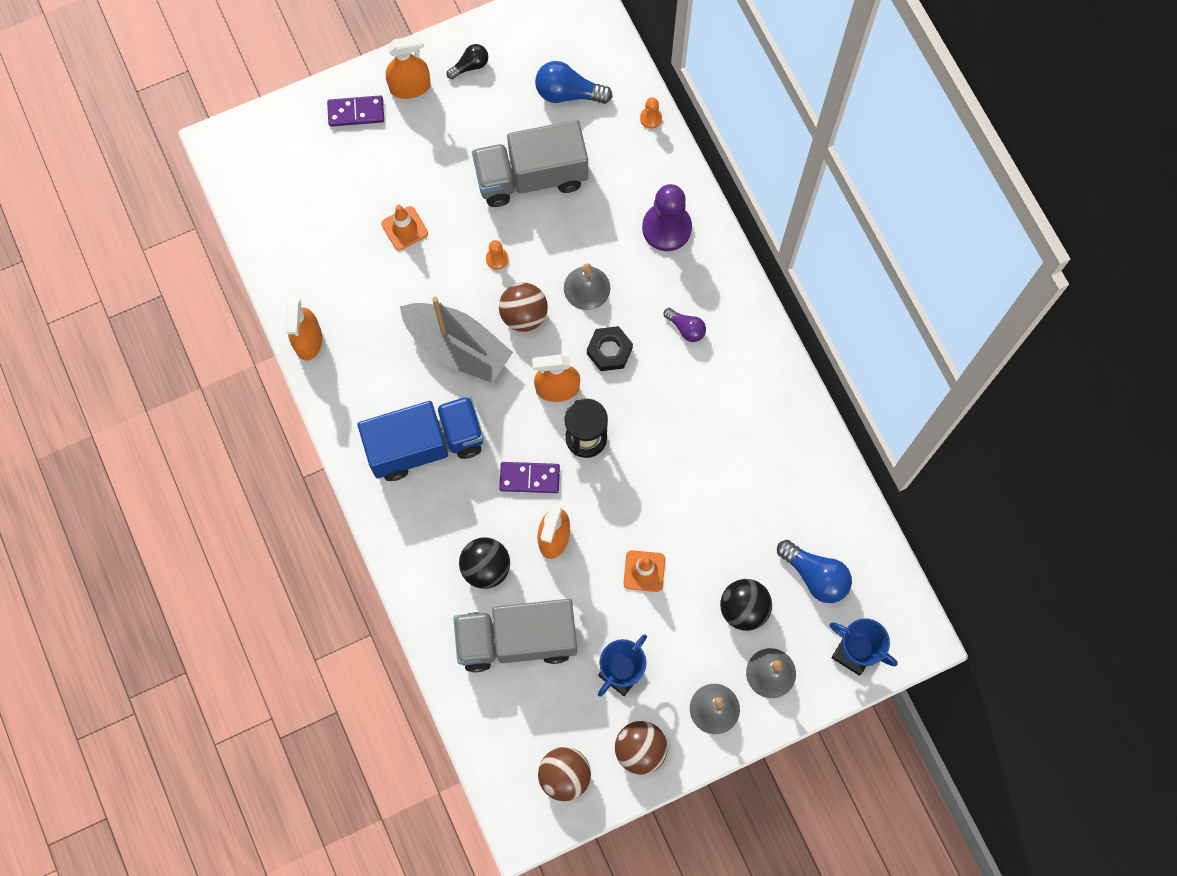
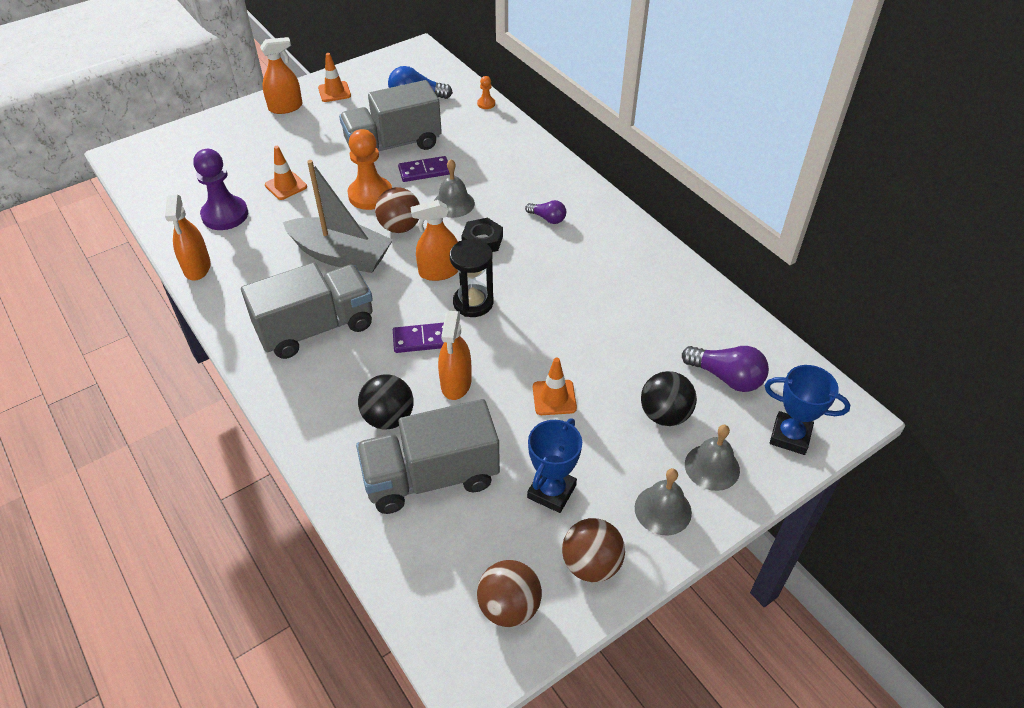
camera: 10 degrees left, 25 degrees down
purple domino [327,96,384,127] -> purple domino moved to [398,156,450,182]
blue truck [358,396,484,481] -> grey truck [241,262,373,359]
black light bulb [447,44,488,79] -> orange traffic cone [318,53,351,102]
orange pawn [486,240,509,270] -> orange pawn [348,129,392,210], size x2.20
purple pawn [642,184,692,251] -> purple pawn moved to [193,149,248,230]
blue light bulb [777,540,852,603] -> purple light bulb [682,346,769,392]

